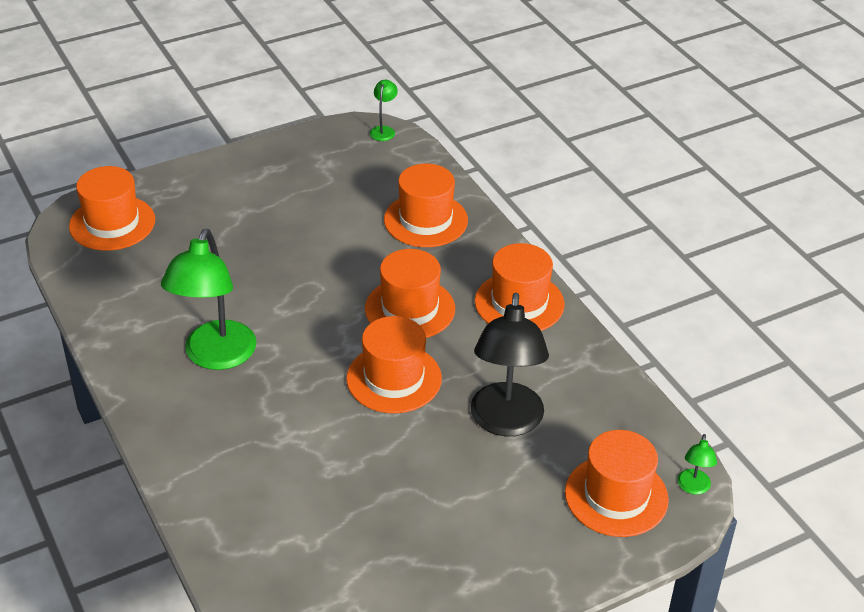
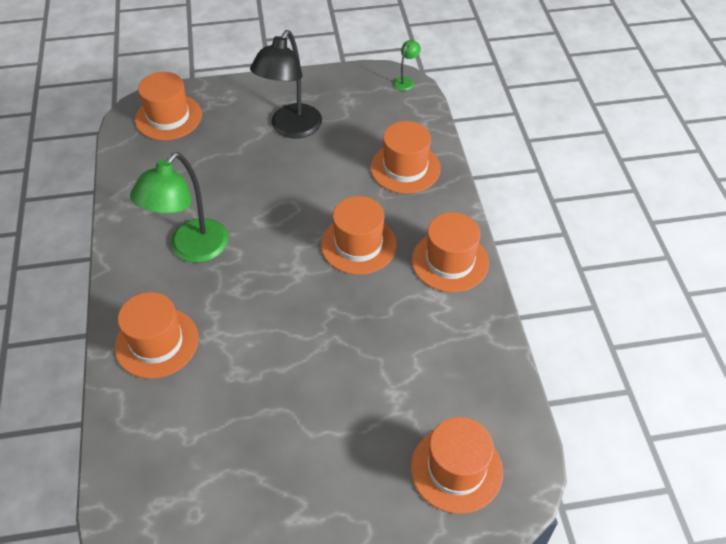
camera: 20 degrees right, 10 degrees up
orange hat [346,316,442,413] -> orange hat moved to [115,292,199,379]
black lamp [471,293,549,436] -> black lamp moved to [250,30,322,138]
green lamp [677,434,717,495] -> none

